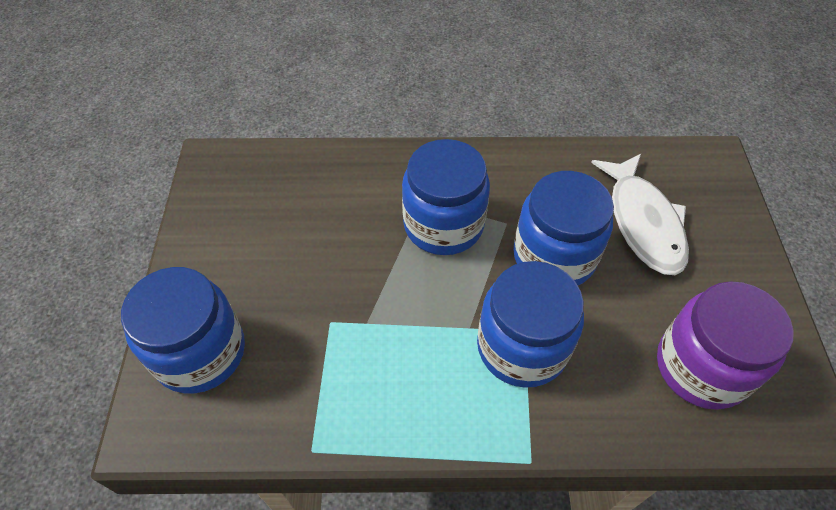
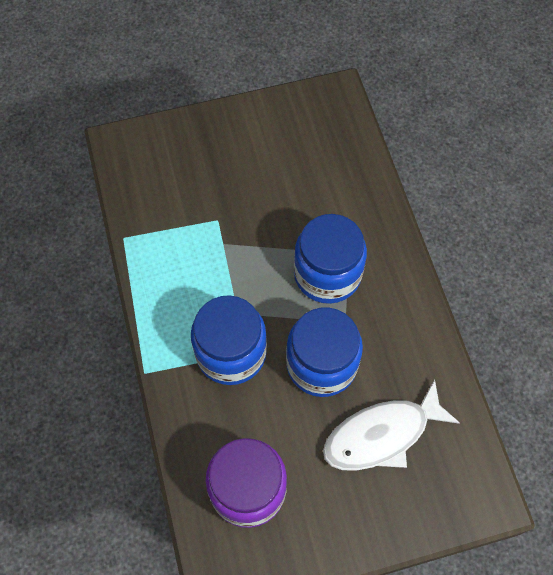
camera: 75 degrees right, 10 degrees up
blue jar [121,267,245,394] -> none

